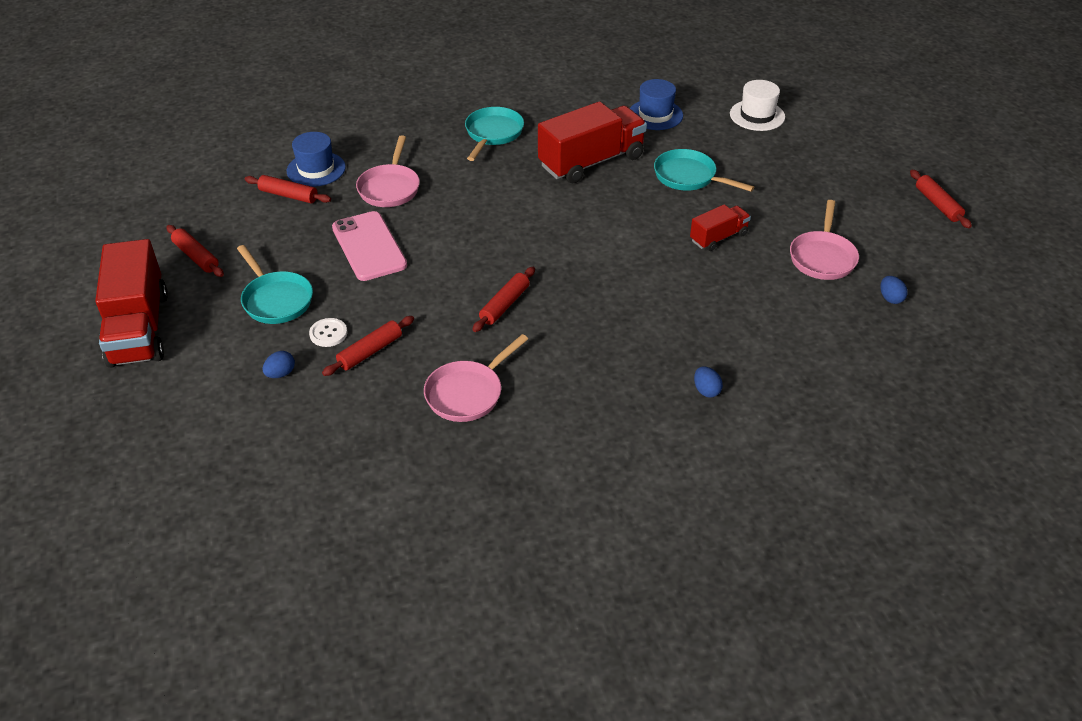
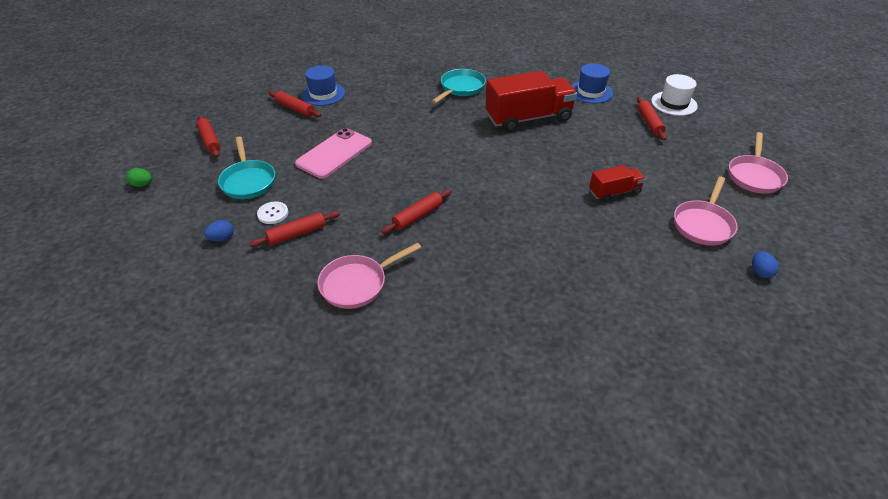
camera: 15 degrees right, 0 degrees up
red truck [95,239,168,368] -> green egg [126,168,152,187]
pink phone [332,211,407,281] -> pink phone turned 45 degrees clockwise [295,128,372,179]
pink pan [356,135,420,207] -> pink pan moved to [729,132,788,194]
turquoise pan [654,149,754,192] -> none
blue egg [694,366,723,398] -> none
red rolling pin [910,170,972,228] -> red rolling pin moved to [637,97,667,141]

